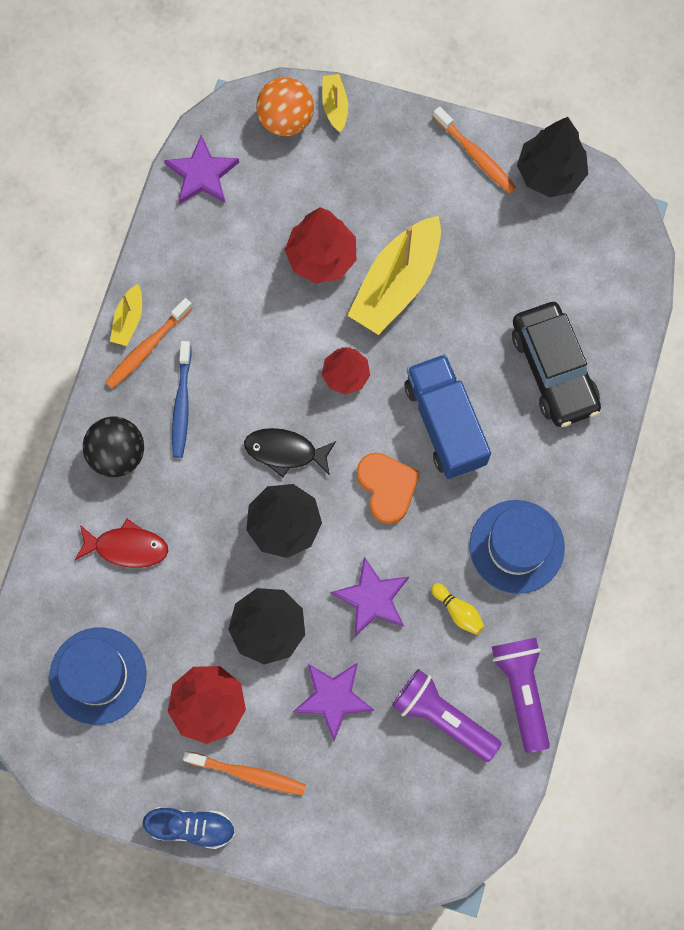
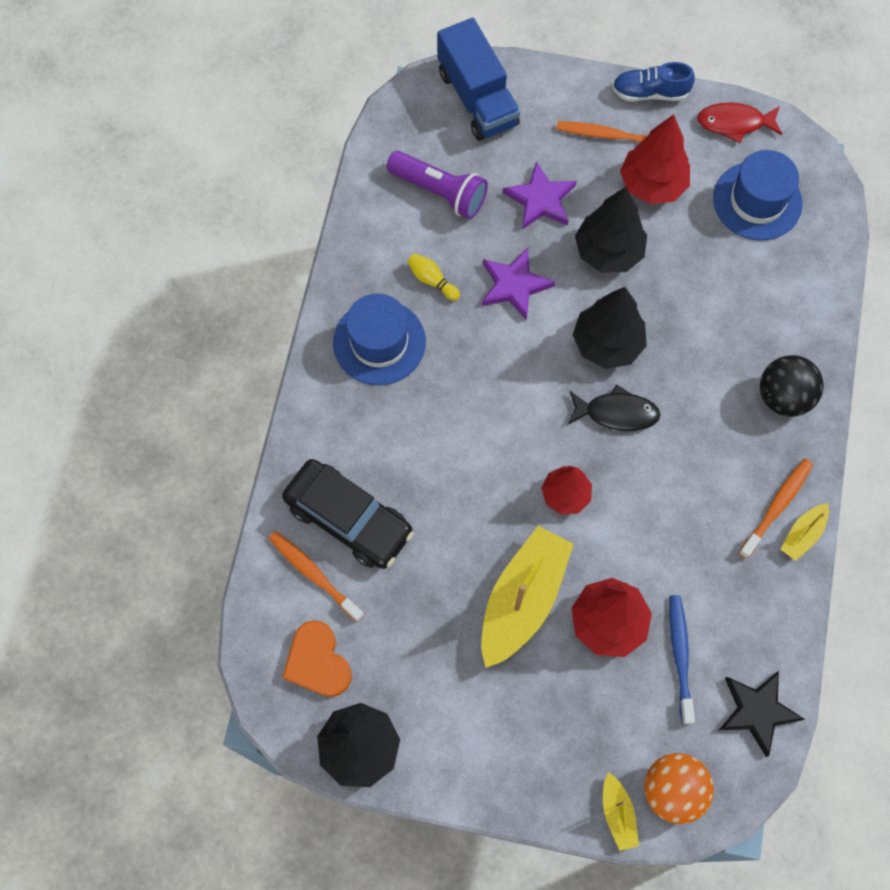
camera: 175 degrees right, 5 degrees down
red fish [75,519,168,568] -> red fish moved to [697,102,782,143]
yellow boat [110,284,142,346] -> yellow boat turned 150 degrees counterclockwise [780,504,829,561]
purple star [164,135,239,204] -> black star [719,671,805,757]
blue toothbrush [172,341,192,458] -> blue toothbrush moved to [669,595,695,724]
orange heart [357,453,420,524] -> orange heart moved to [282,620,352,697]
blue truck [404,354,491,479] -> blue truck moved to [437,18,520,141]
orange toothbrush [433,106,516,194] -> orange toothbrush moved to [269,531,364,622]
purple flashlight [492,638,550,753] -> none
black car [512,302,601,427] -> black car turned 150 degrees clockwise [282,459,414,569]

